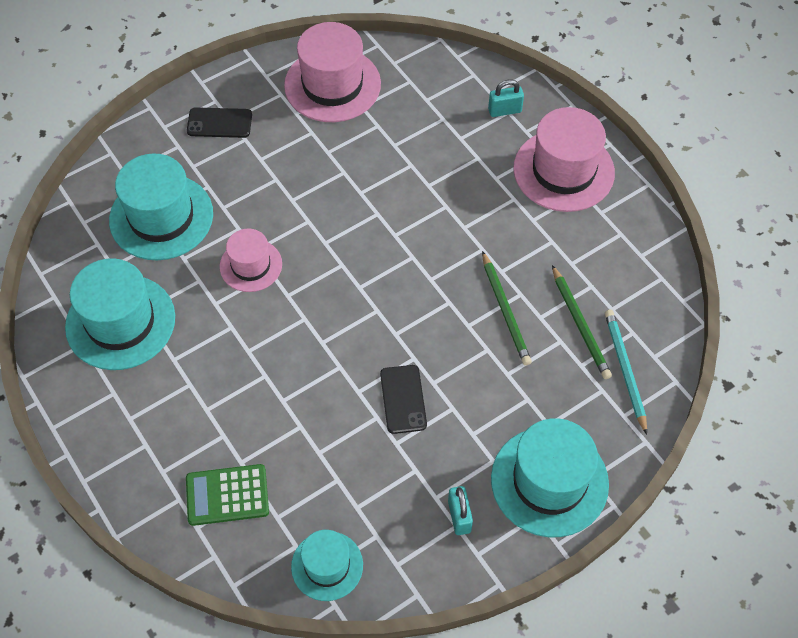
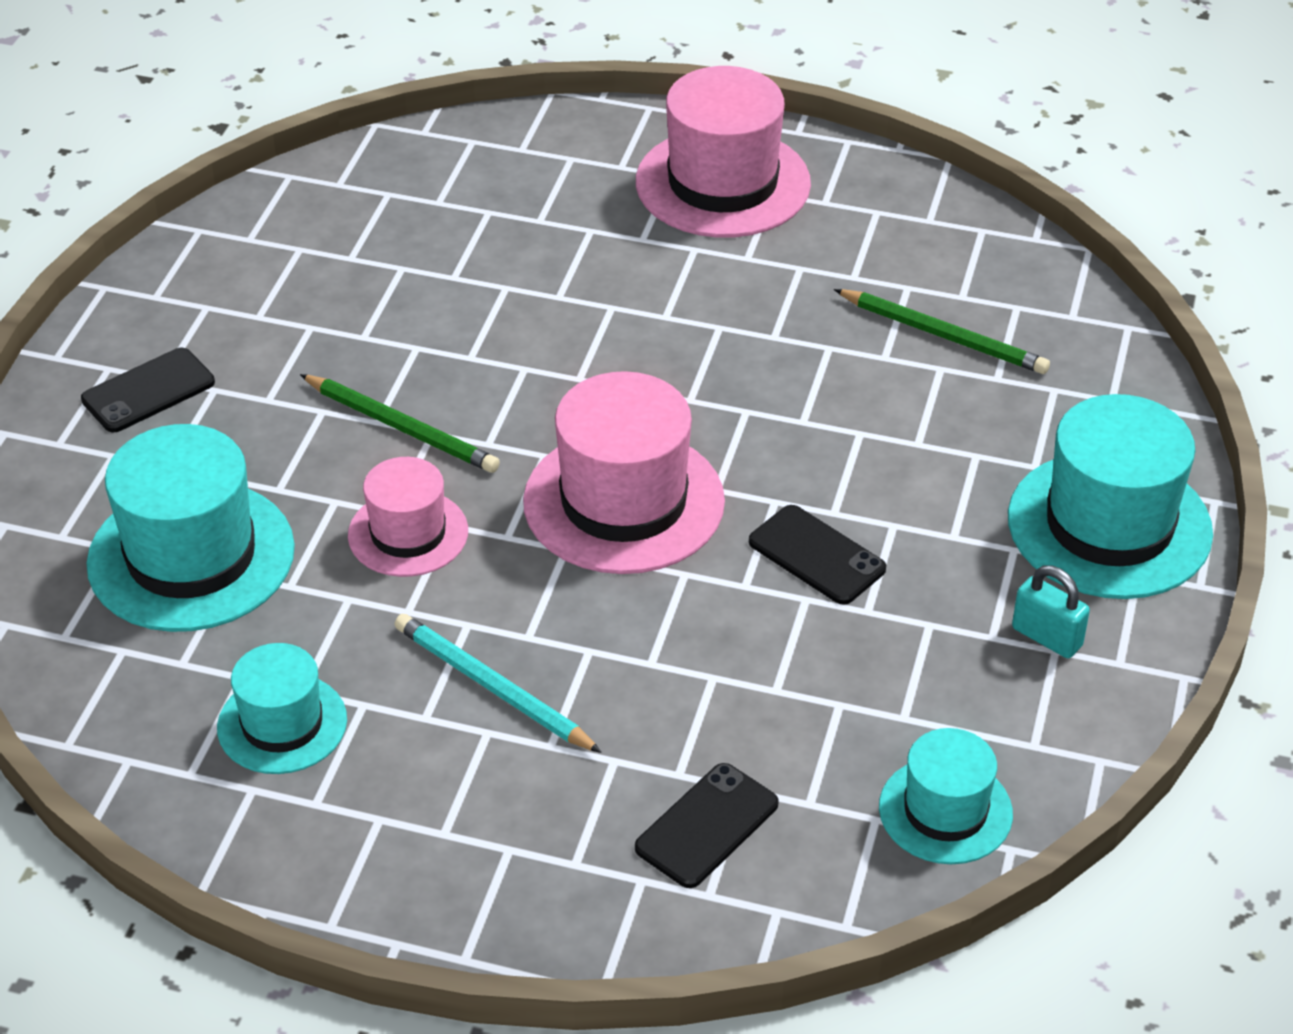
camera: 40 degrees left, 15 degrees down
turquoise hat [65,258,175,370] -> turquoise hat [217,643,347,774], size x0.59
green calculator [186,464,269,526] -> black phone [635,763,779,888]
pink hat [284,22,381,122] -> pink hat moved to [523,371,725,574]
green pencil [482,251,532,366] -> green pencil moved to [300,374,500,473]
turquoise padlock [488,79,524,117] -> none
turquoise pencil [605,310,647,435] -> turquoise pencil moved to [394,614,602,753]

